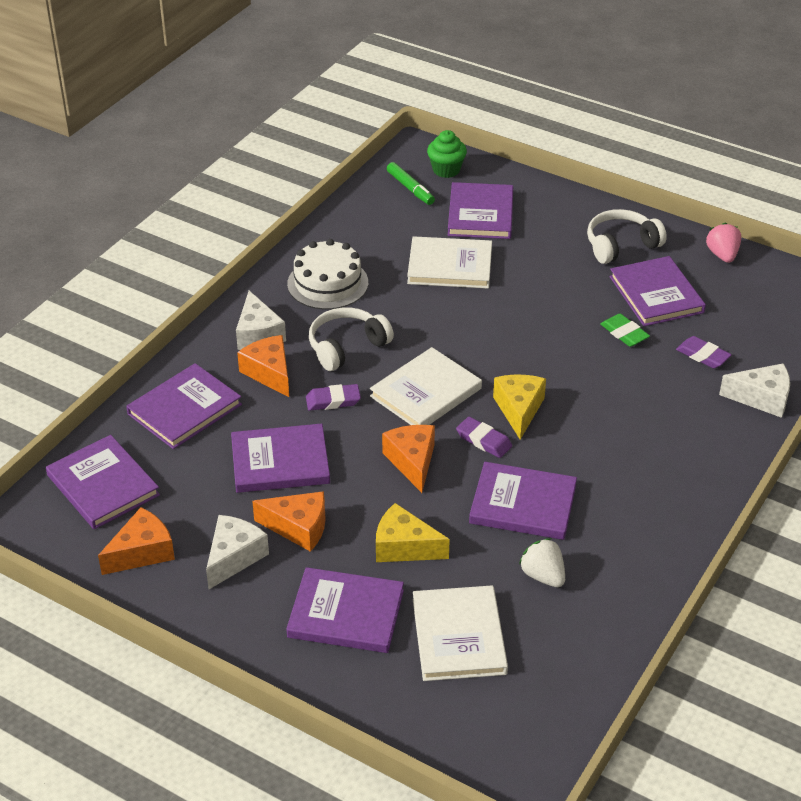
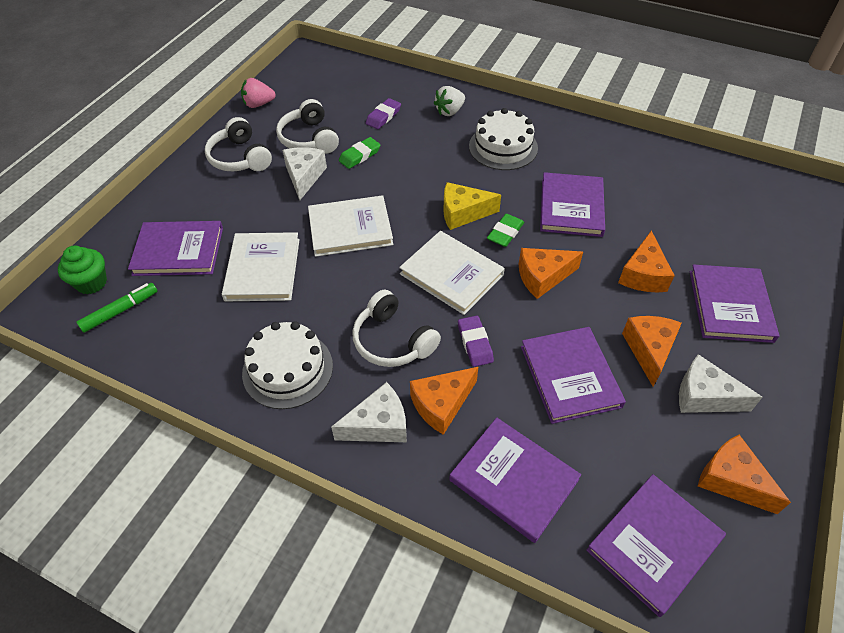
camera: 95 degrees left, 10 degrees up
yellow cheese [376,503,450,562] -> orange cheese [618,230,675,292]
white book [413,585,508,681] -> white book moved to [308,195,393,257]
purple eraser [456,417,512,458] -> green eraser [487,214,524,247]
white strawberry [519,538,565,587] -> white strawberry moved to [434,86,465,116]
purple book [610,256,706,326] -> white headphones [276,99,339,154]
white cheese [719,363,790,418] -> white cheese moved to [282,147,327,200]
none -> white cake [469,108,538,170]

